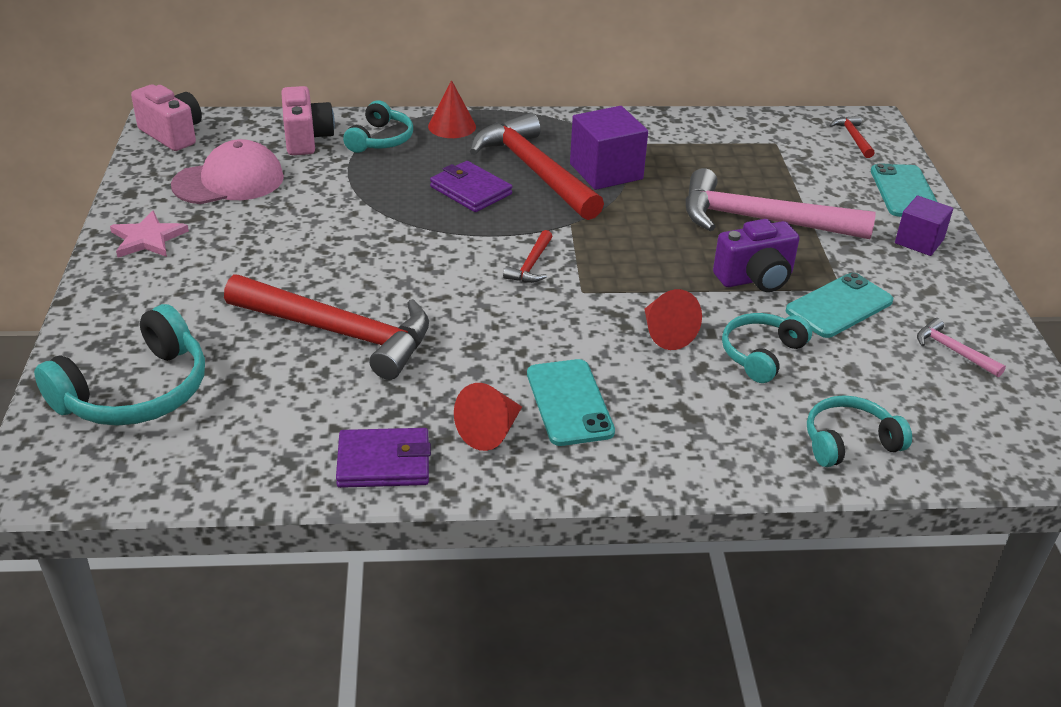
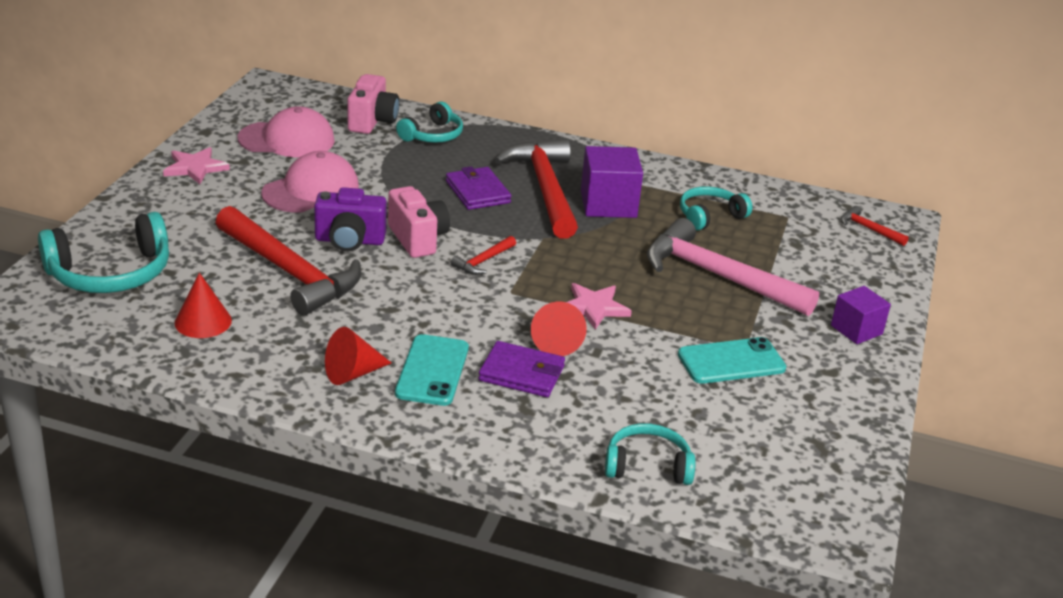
camera: 20 degrees right, 5 degrees down
pink camera [131,85,202,151] -> pink camera moved to [388,186,450,258]
purple wallet [336,428,431,488] -> purple wallet moved to [478,341,565,397]
red cone [428,80,476,138] -> red cone moved to [174,273,232,338]
purple camera [713,219,799,292] -> purple camera moved to [314,187,387,251]
turquoise headphones [722,313,812,383] -> turquoise headphones moved to [680,186,752,231]
red hammer [829,115,875,158] -> red hammer turned 60 degrees counterclockwise [841,206,909,246]
turquoise phone [871,164,937,217] -> none
pink hammer [917,318,1006,377] -> none
none -> pink cap [261,151,359,212]
none -> pink star [566,283,632,330]

